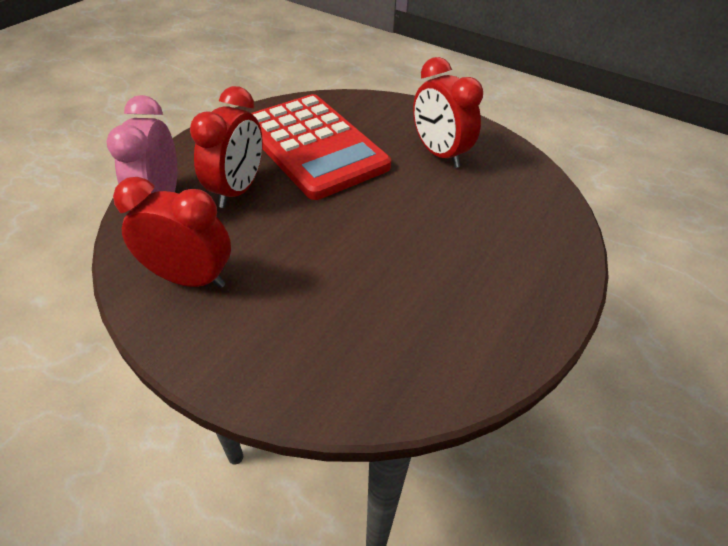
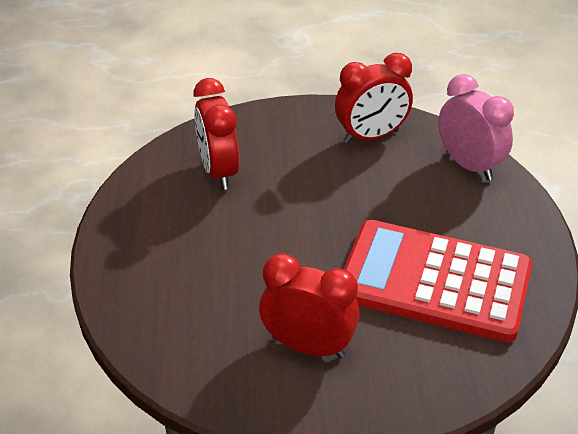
camera: 145 degrees right, 5 degrees down
red clock [190,86,263,208] -> red clock moved to [193,78,239,190]

